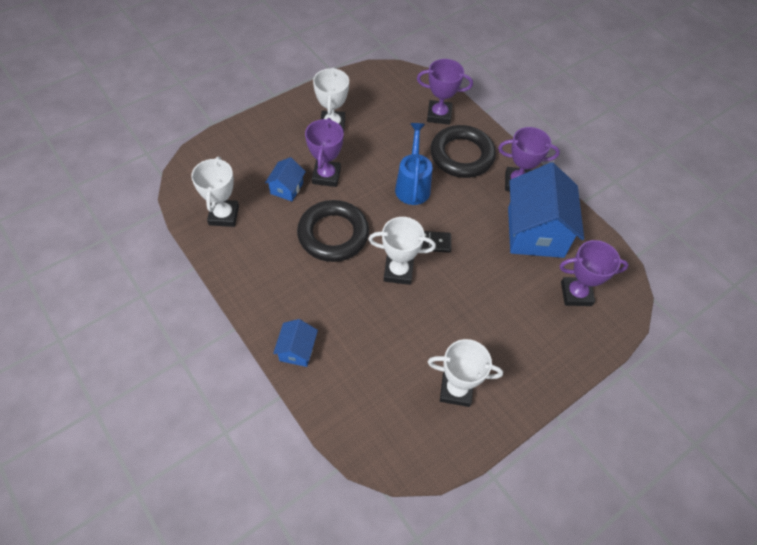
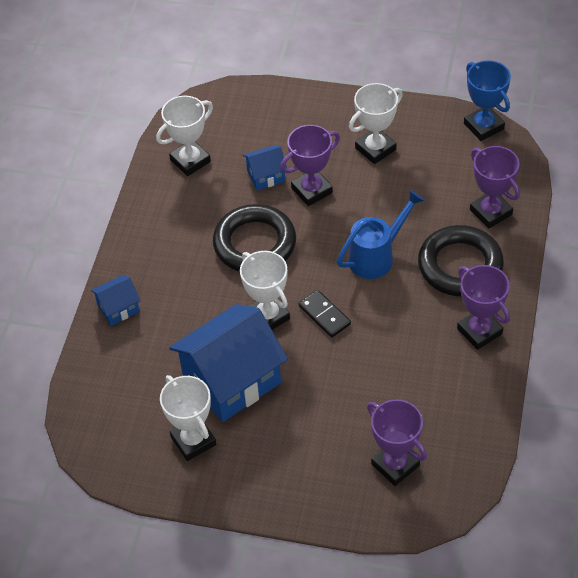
camera: 55 degrees right, 5 degrees down
blue house [508,162,584,258] -> blue house moved to [169,304,288,422]
none -> blue trophy [464,60,511,141]

